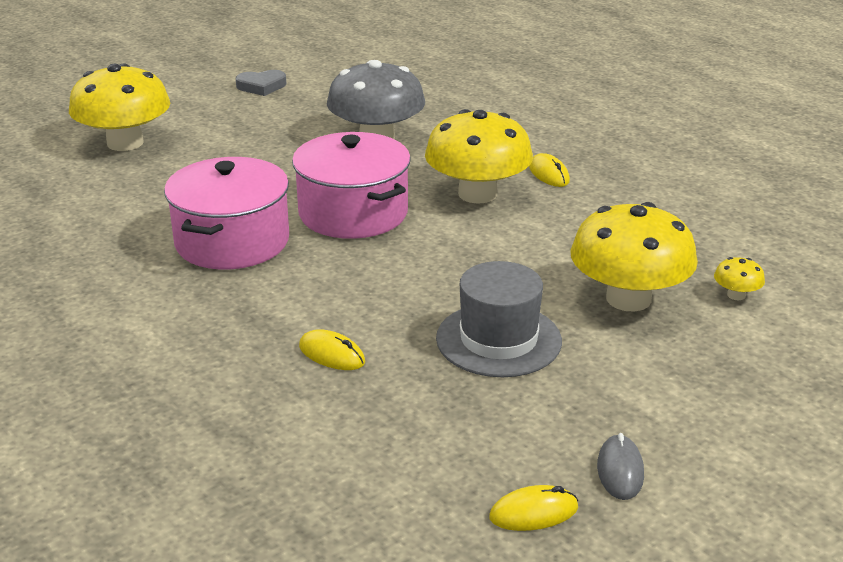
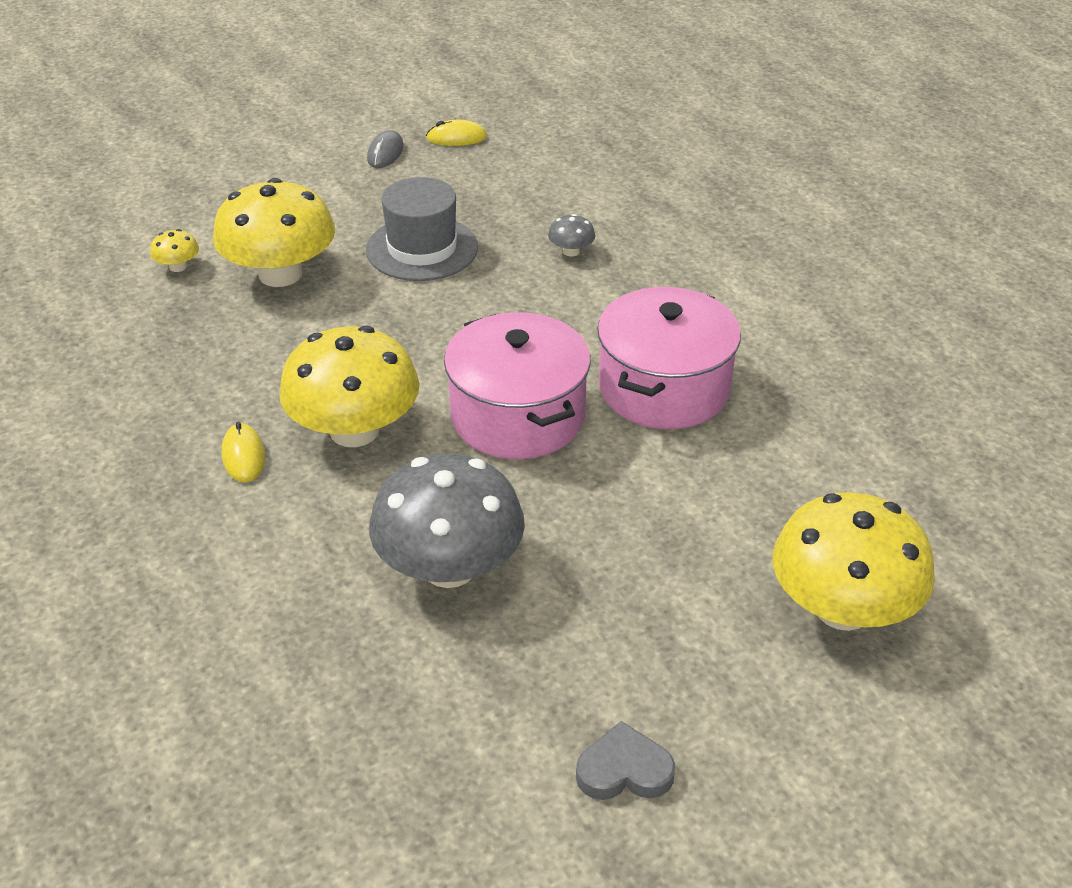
camera: 170 degrees left, 10 degrees up
yellow mouse [299,329,365,370] -> grey mushroom [548,214,595,257]

